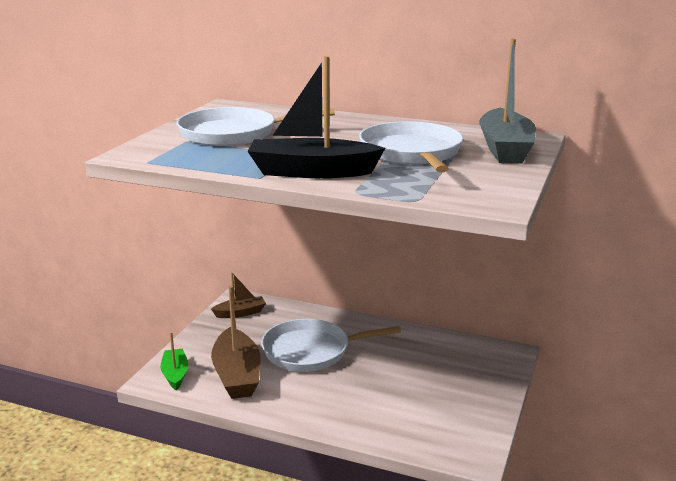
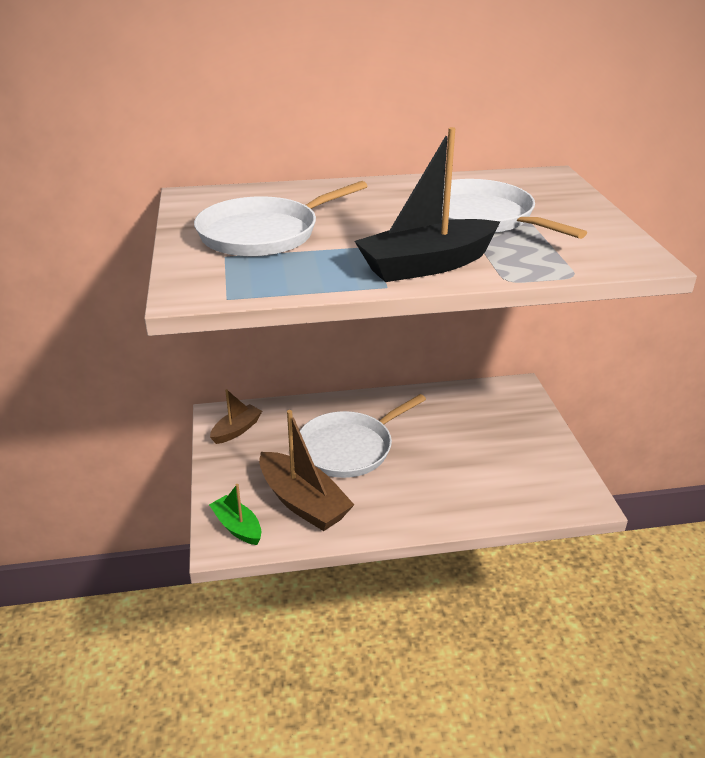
camera: 30 degrees left, 10 degrees up
grey boat [479,39,536,163] -> none

